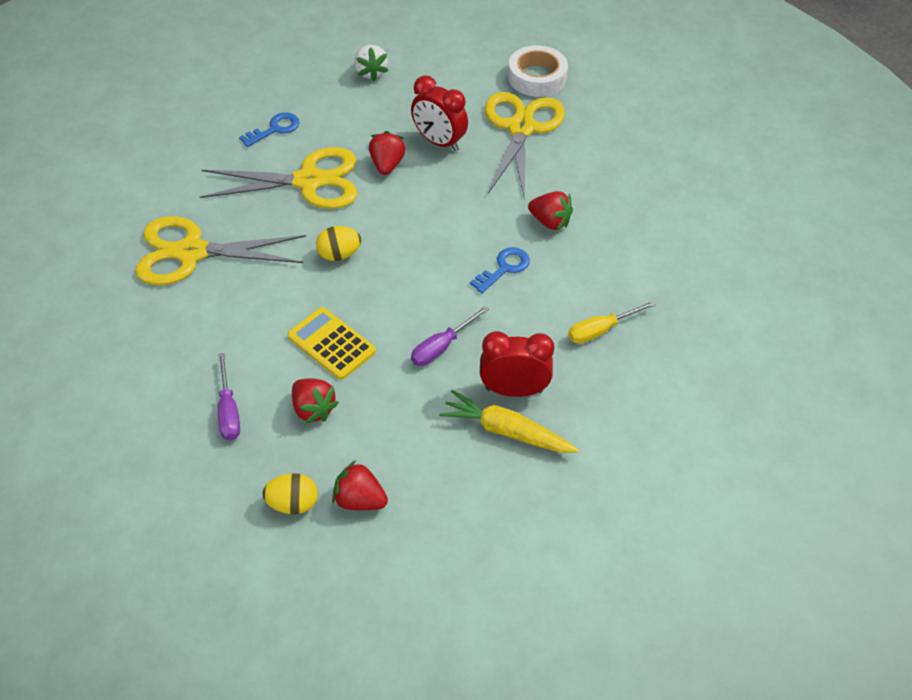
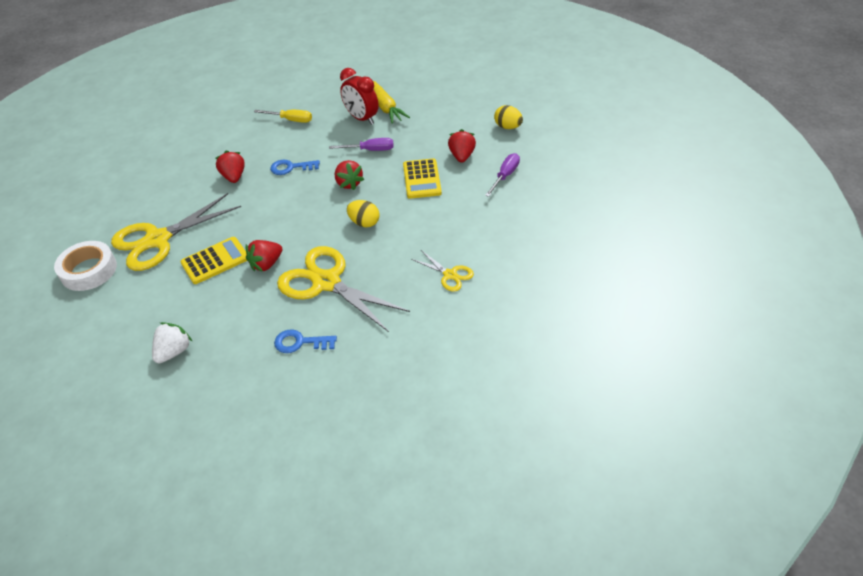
camera: 135 degrees left, 5 degrees down
yellow scissors [135,216,306,285] -> yellow scissors [411,250,474,291], size x0.48
red strawberry [332,460,388,510] -> red strawberry moved to [335,160,364,190]
red clock [411,75,468,151] -> yellow calculator [180,237,247,284]

